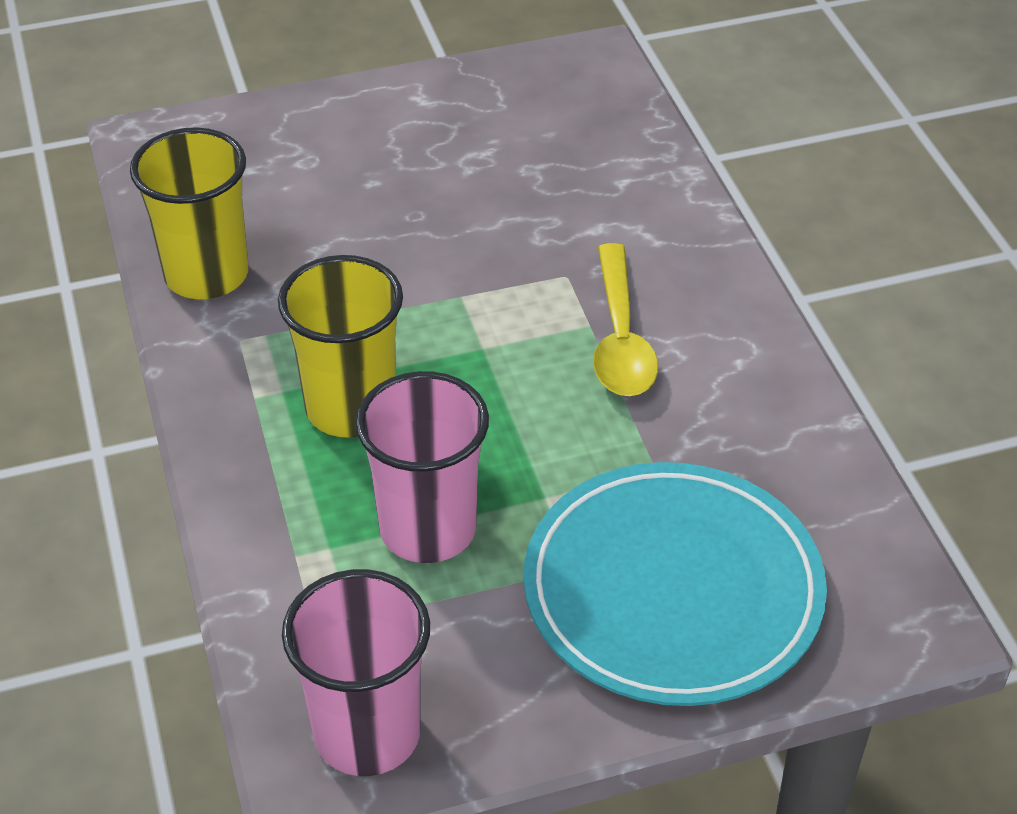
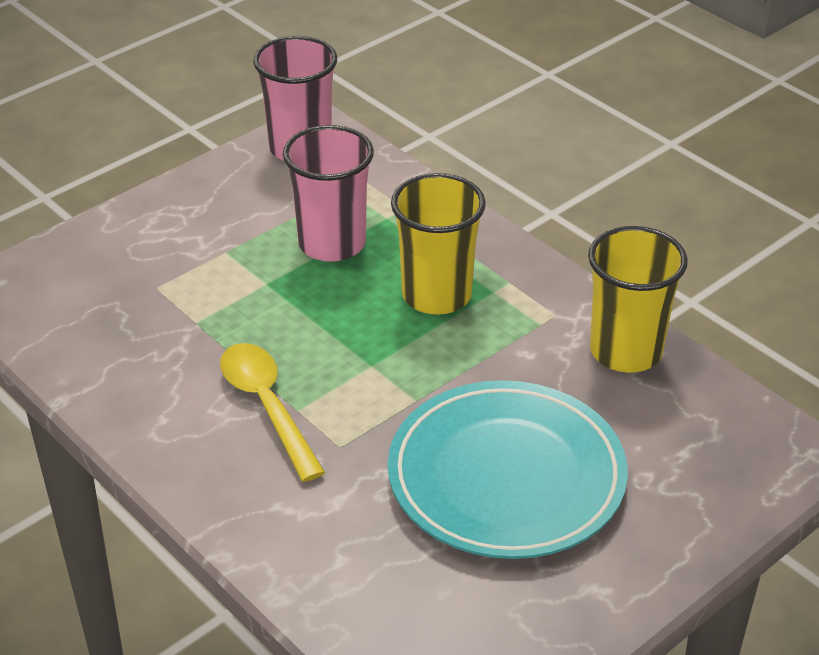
camera: 155 degrees right, 5 degrees down
turquoise plate [524,462,827,706] -> turquoise plate moved to [388,380,628,559]

